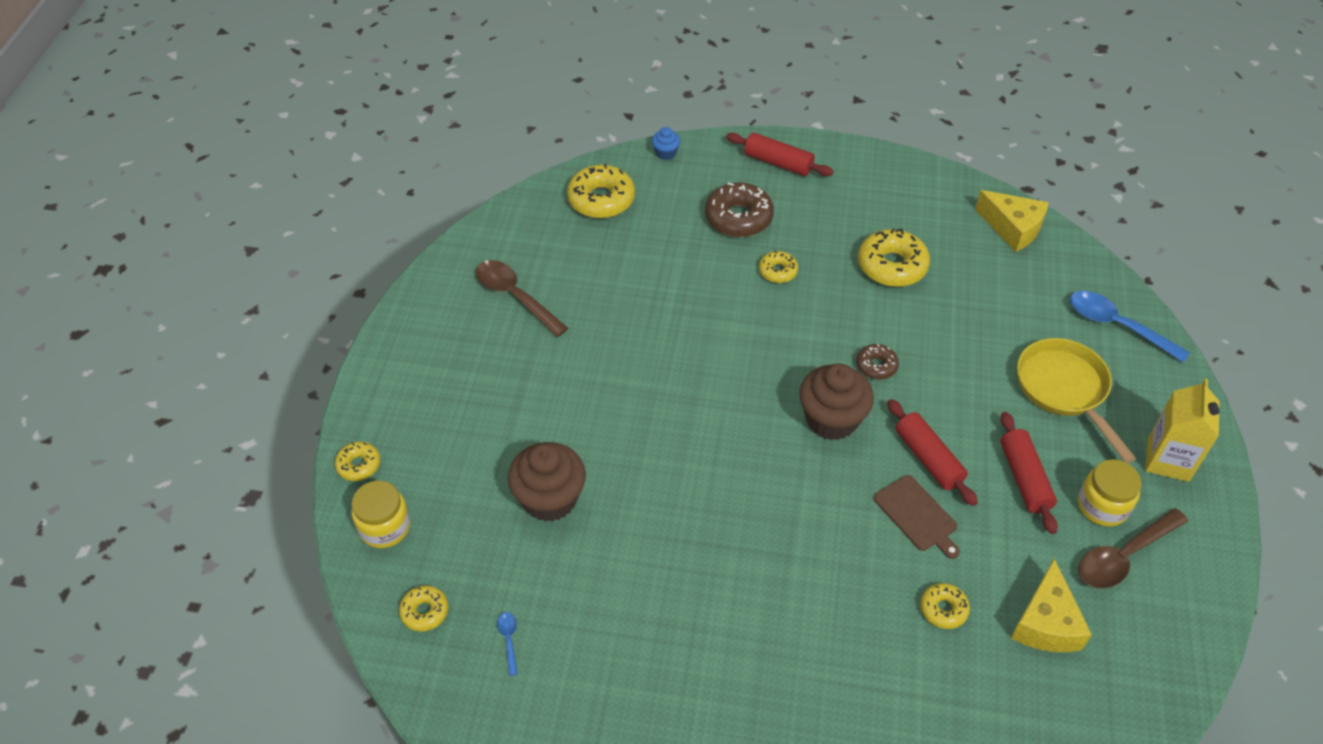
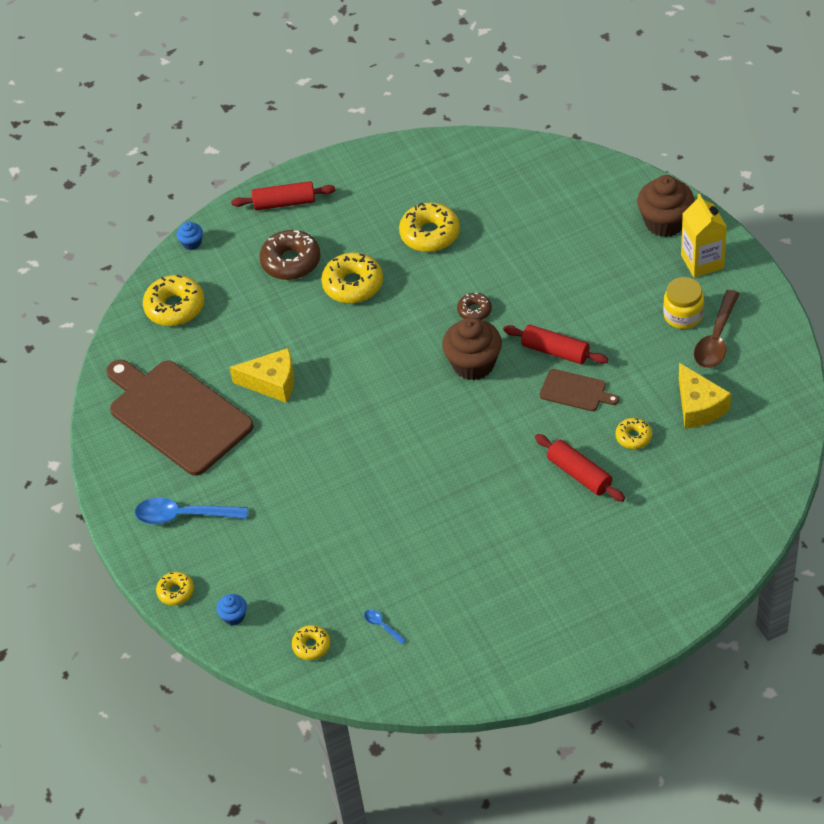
camera: 30 degrees left, 0 degrees up
yellow jar [351,481,410,548] -> blue cupcake [216,594,247,626]
brown spoon [476,260,568,337] -> brown cutting board [106,359,254,476]
brown cupcake [508,442,586,522] -> brown cupcake moved to [637,175,695,237]
yellow donut [759,251,798,283] -> yellow donut [321,253,383,303], size x1.81
yellow cheese [975,190,1049,252] -> yellow cheese moved to [229,348,294,403]
red rolling pin [1000,412,1058,534] -> red rolling pin moved to [535,434,625,502]
yellow pan [1017,338,1136,463] -> none
blue spoon [1070,291,1190,363] -> blue spoon moved to [135,497,248,524]

